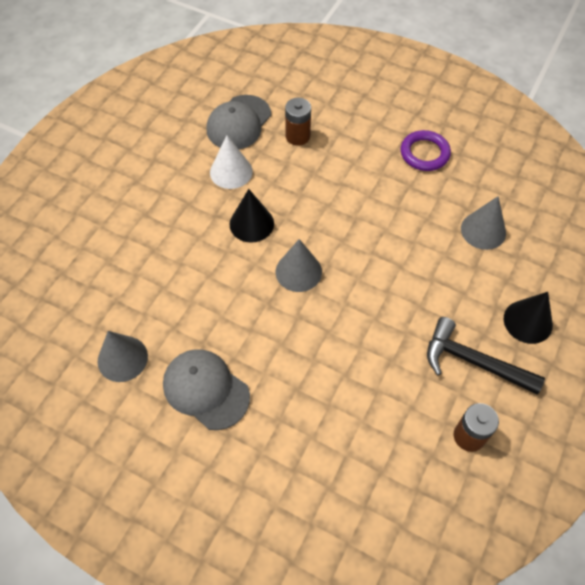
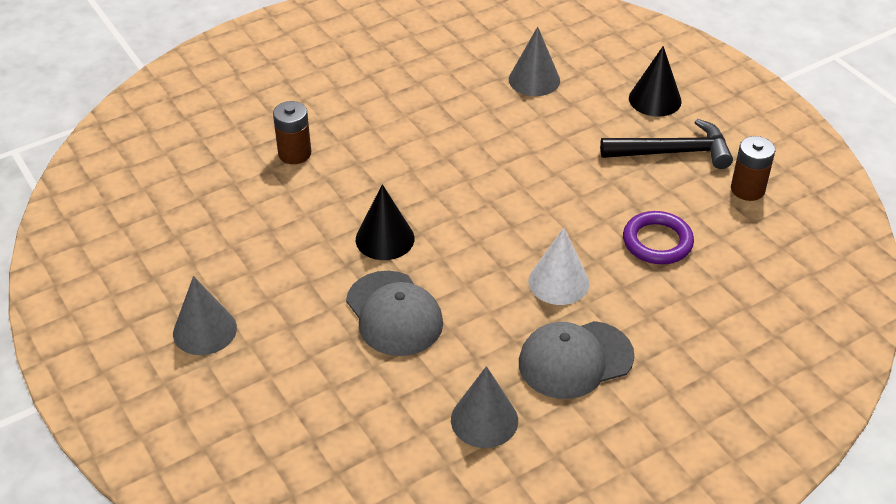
camera: 60 degrees left, 15 degrees down
grey cap [206,95,271,150] -> grey cap moved to [346,271,443,356]
white cone [210,135,253,189] -> white cone moved to [528,228,590,305]
grey cone [276,239,322,292] -> grey cone moved to [173,276,237,355]
purple ring [400,130,451,171] -> purple ring moved to [623,211,694,264]
black hammer [427,317,545,394] -> black hammer turned 150 degrees counterclockwise [600,119,733,169]

